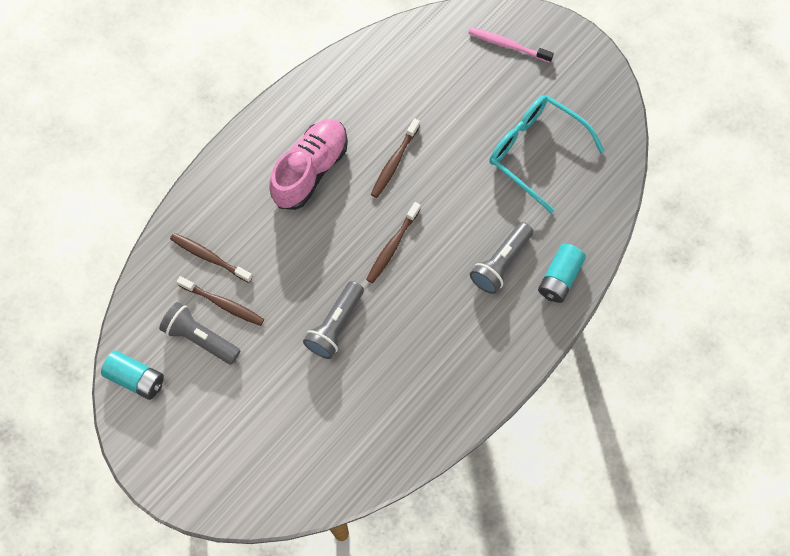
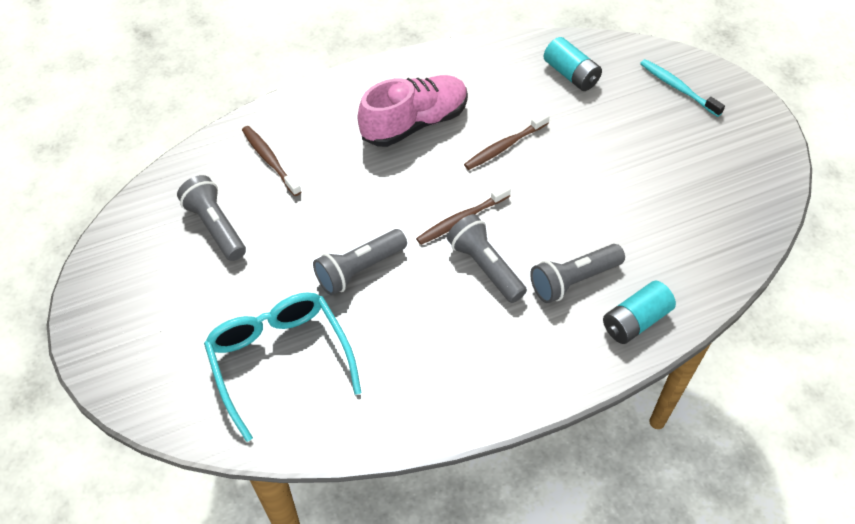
camera: 25 degrees right, 15 degrees down
turquoise battery [101,350,164,400] -> turquoise battery moved to [543,37,602,91]
brown toothbrush [177,276,264,326] -> none
pink toothbrush [469,27,554,63] -> turquoise toothbrush [640,59,725,117]
turquoise glasses [489,95,604,213] -> turquoise glasses moved to [204,292,362,442]
none -> grey flashlight [447,214,527,303]

